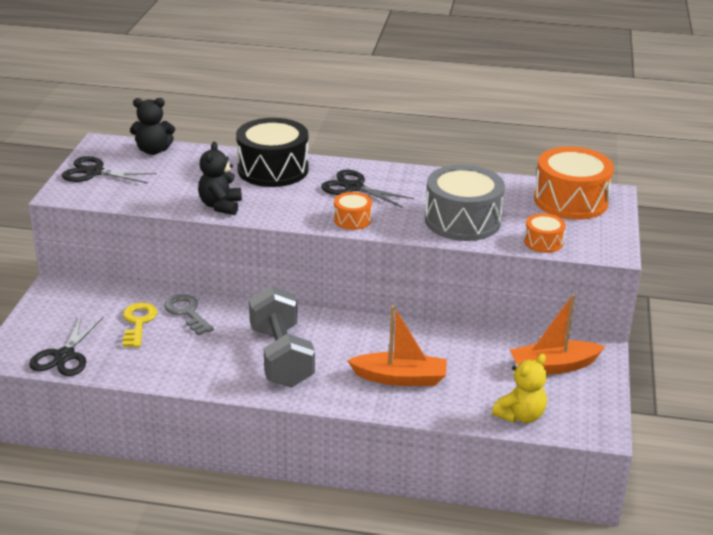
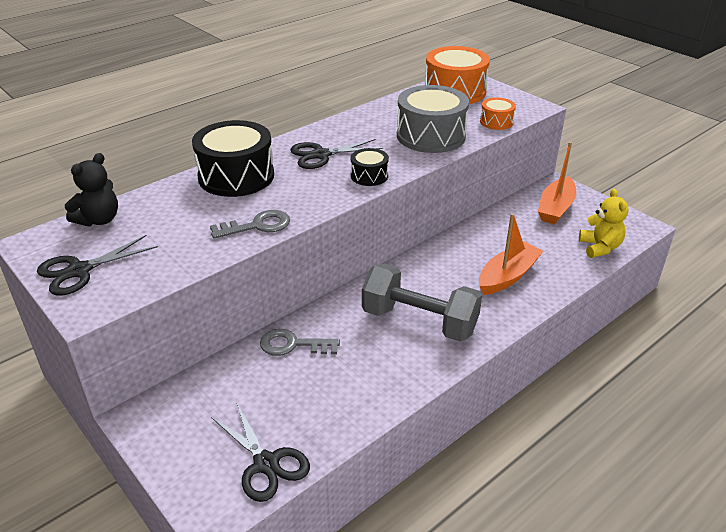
camera: 50 degrees left, 5 degrees up
yellow key [123,303,157,347] -> none
black teddy bear [198,142,242,215] -> grey key [210,210,290,239]
orange drum [334,192,372,230] -> black drum [351,148,389,186]

